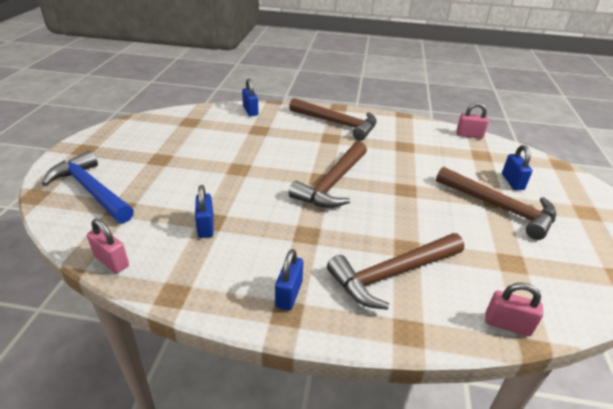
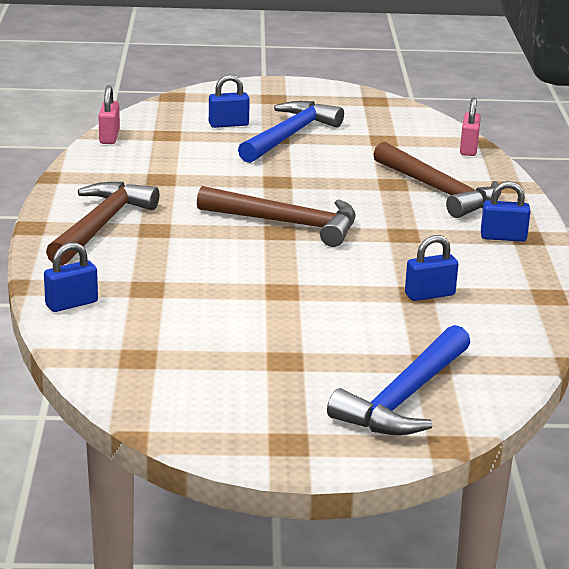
camera: 100 degrees left, 10 degrees down
pink padlock [87,219,129,273] -> none
brown hammer [436,167,556,240] -> blue hammer [238,101,344,163]

